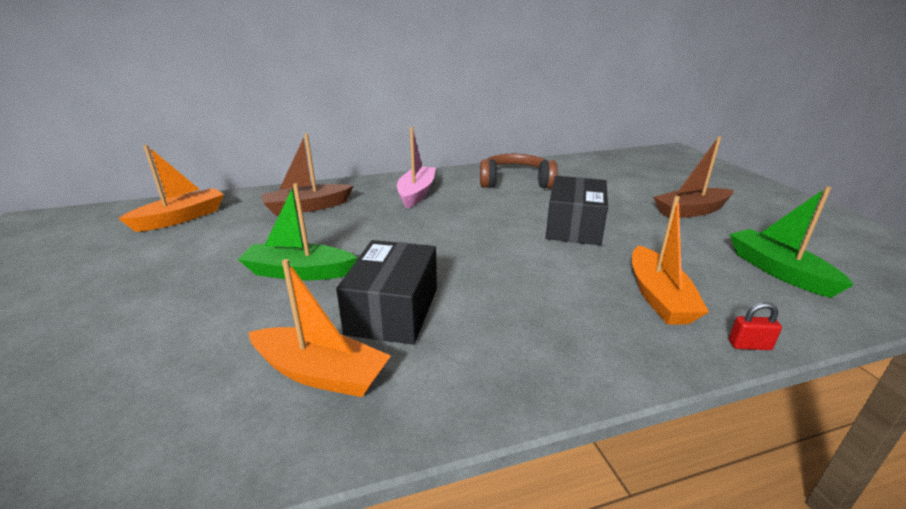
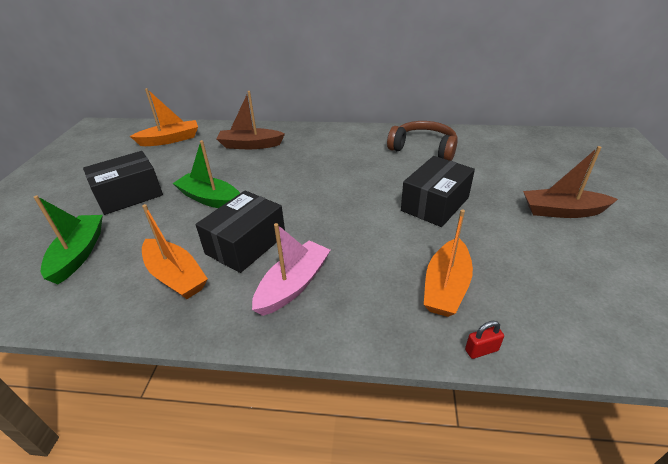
camera: 25 degrees right, 10 degrees up
pink boat [397,127,436,208] -> pink boat moved to [252,223,331,316]
red padlock [729,302,782,350] -> red padlock turned 45 degrees counterclockwise [465,321,504,359]
green boat [730,186,854,298] -> green boat moved to [34,196,103,284]
none -> black box [83,151,163,215]

